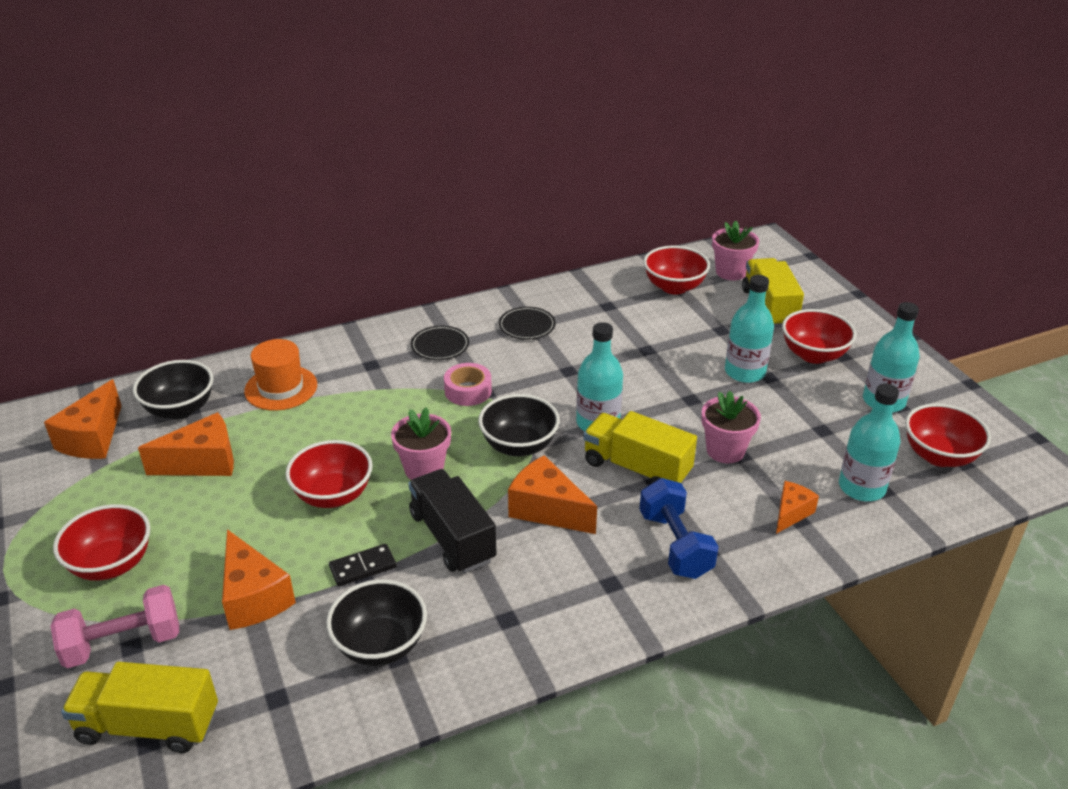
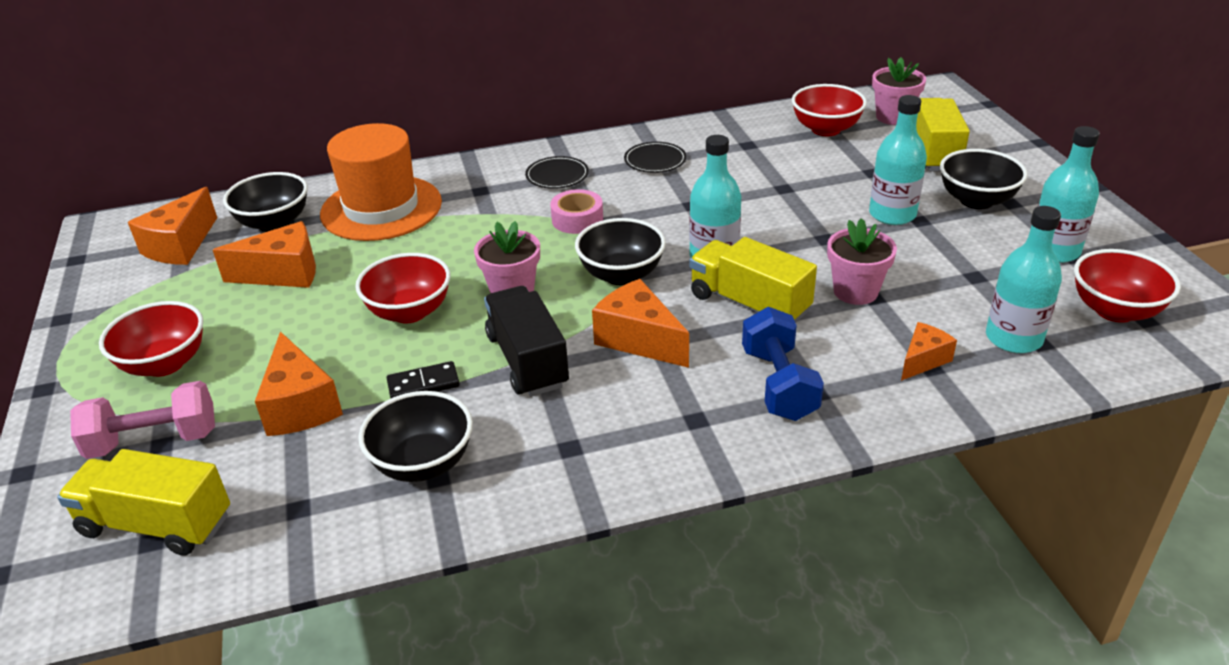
camera: 10 degrees right, 0 degrees up
orange hat [244,339,317,411] -> orange hat [320,123,442,241], size x1.57
red bowl [782,309,856,364] -> black bowl [940,149,1028,209]

